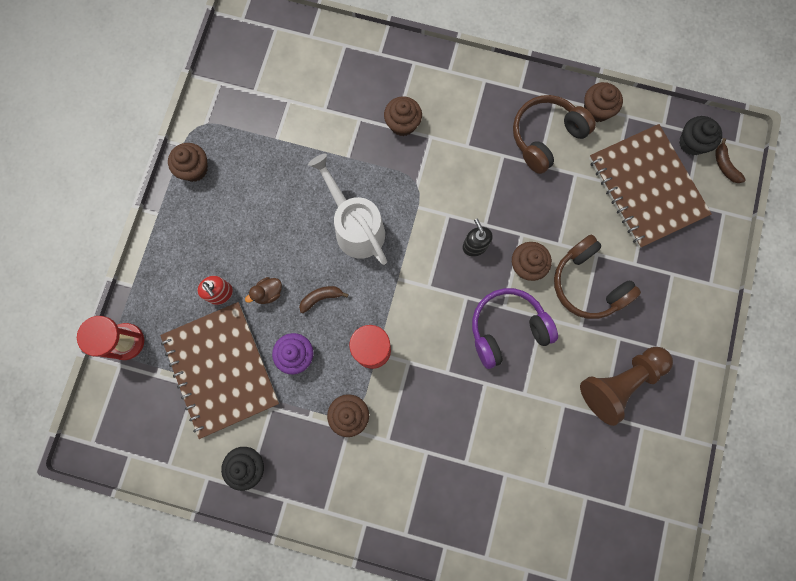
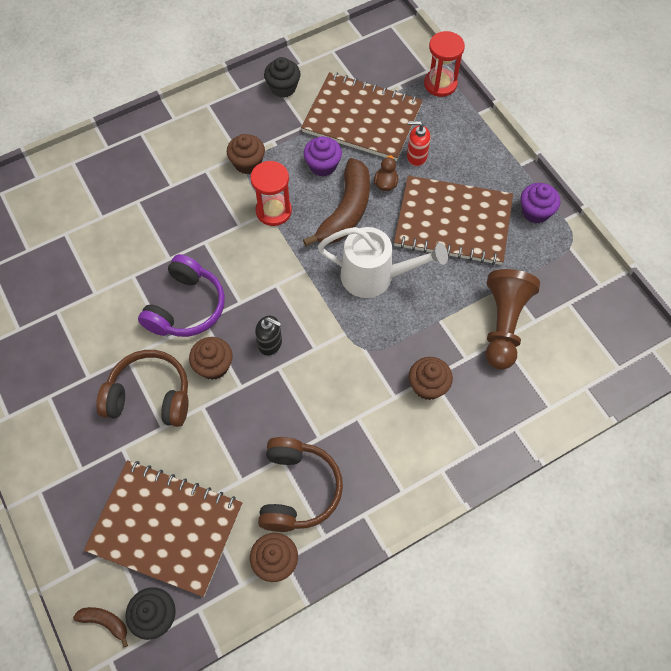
camera: 135 degrees right, 15 degrees down
brown cupcake [168,143,208,182] -> purple cupcake [521,183,560,223]
brown banana [299,286,349,313] -> brown banana [303,158,370,246], size x2.24
brown pawn [580,347,673,426] -> brown pawn moved to [485,269,540,370]
none -> brown notebook [394,176,513,265]

